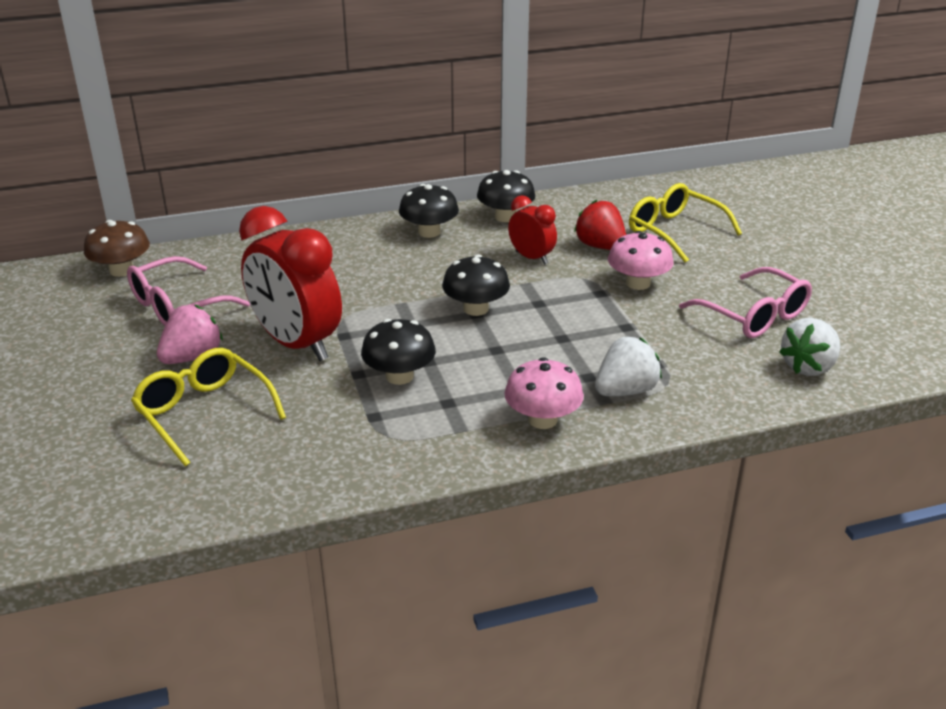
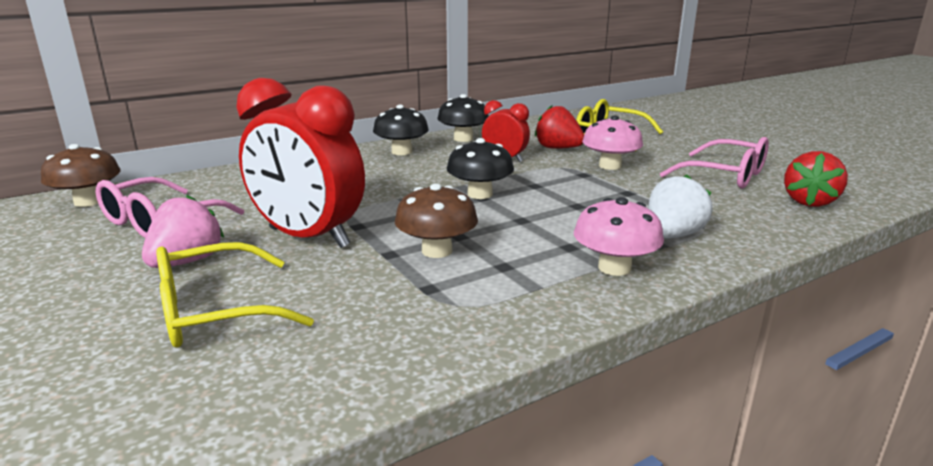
camera: 15 degrees left, 10 degrees down
yellow glasses [131,348,286,467] -> yellow glasses turned 60 degrees counterclockwise [156,242,314,347]
black mushroom [361,319,436,385] -> brown mushroom [395,183,478,258]
white strawberry [779,318,840,376] -> red strawberry [784,151,848,207]

